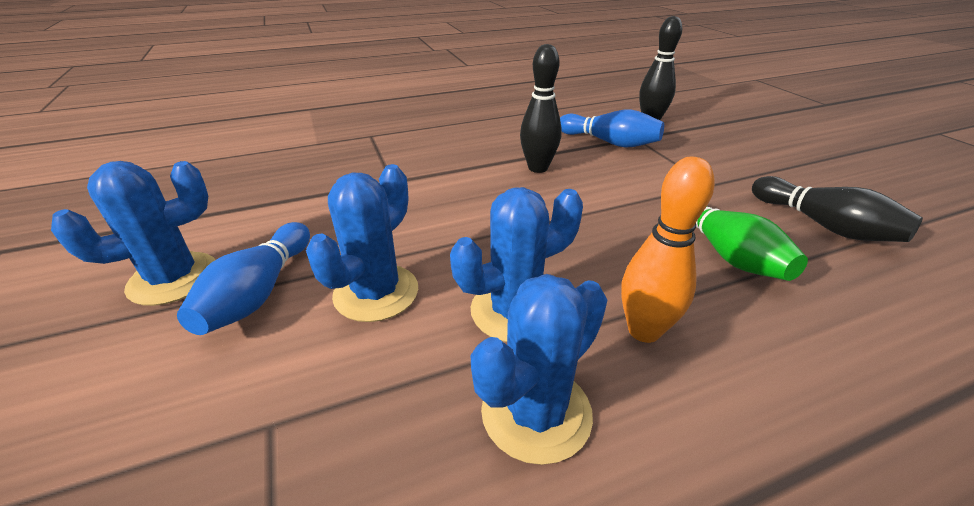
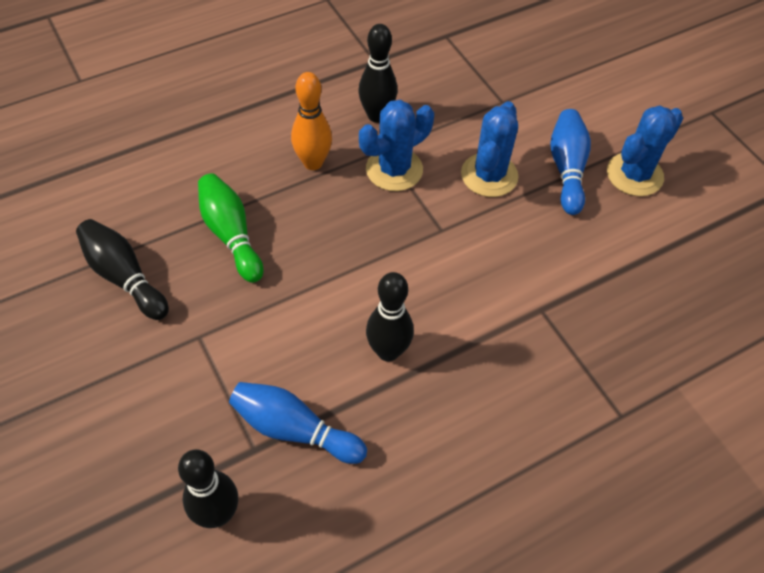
camera: 170 degrees right, 20 degrees up
blue cactus [470,274,607,465] -> black bowling pin [359,24,397,123]

